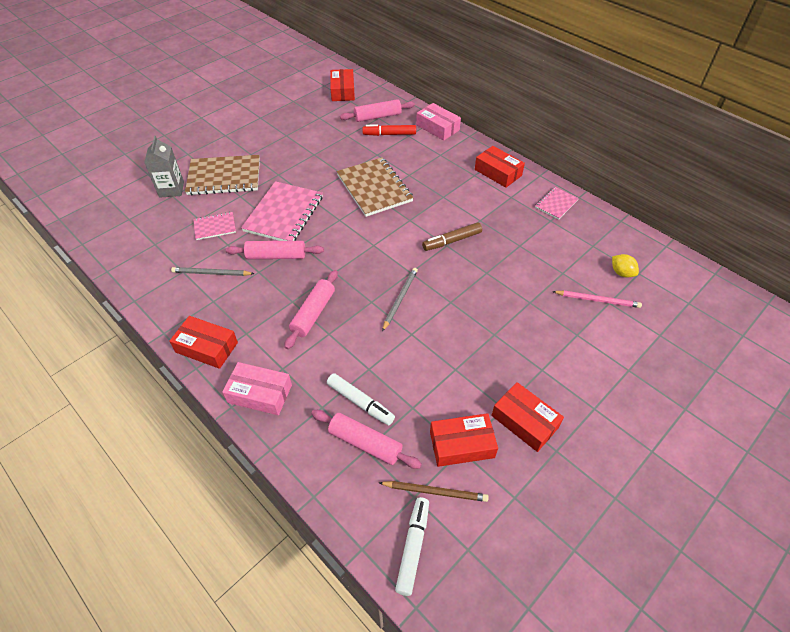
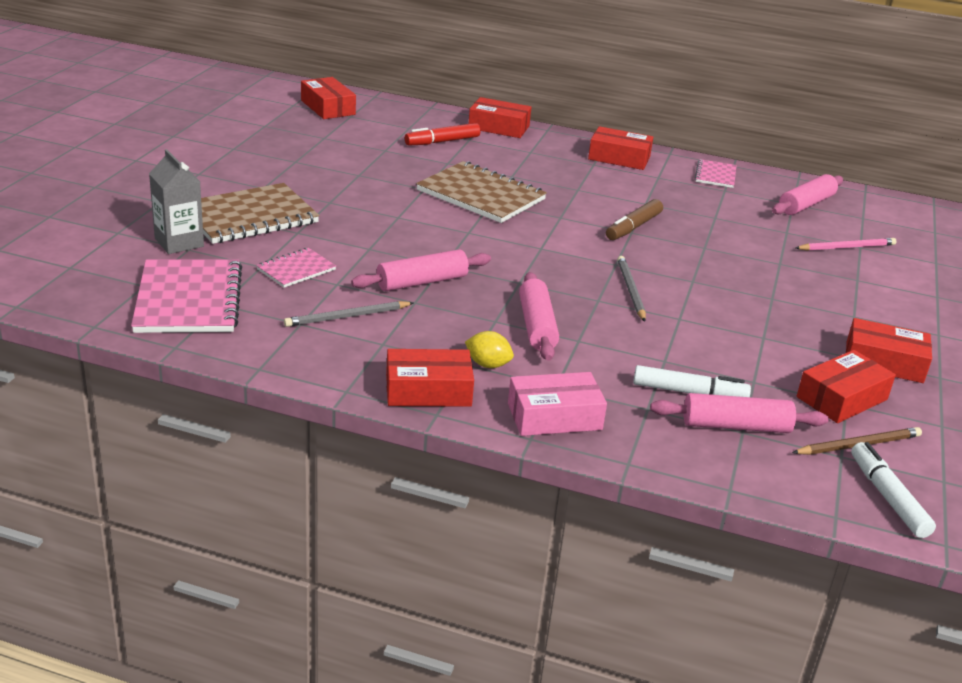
camera: 30 degrees left, 20 degrees down
pink notebook [241,181,323,241] -> pink notebook moved to [131,260,242,333]
pink rolling pin [340,99,415,122] -> pink rolling pin moved to [772,174,843,215]
pink box [416,103,461,140] -> red box [469,97,531,138]
yellow lemon [612,254,639,277] -> yellow lemon moved to [465,331,514,368]

